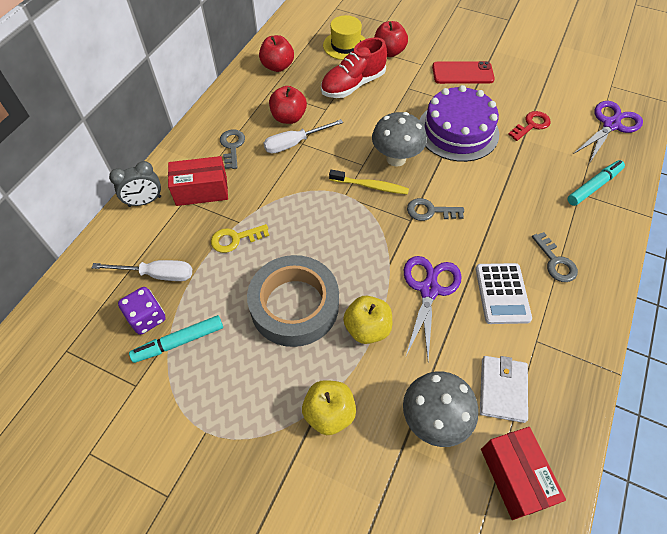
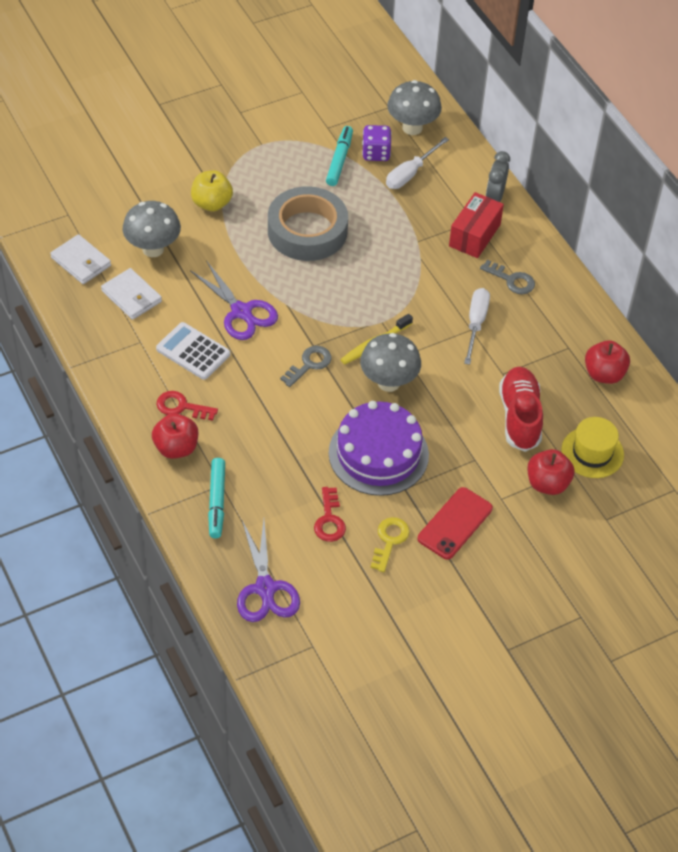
camera: 125 degrees right, 5 degrees down
yellow key [211,224,269,253] -> yellow key moved to [370,517,410,572]
red apple [269,86,307,124] -> red apple moved to [152,413,198,459]
yellow apple [343,296,392,344] -> none
red box [481,427,566,520] -> white wallet [50,234,111,284]
grey key [532,232,578,282] -> red key [156,391,218,421]
none -> grey mushroom [387,80,442,135]

